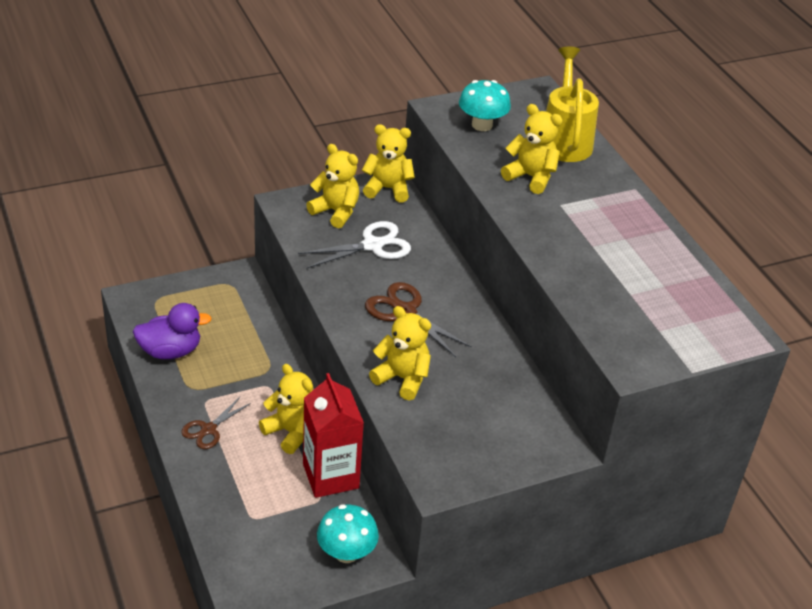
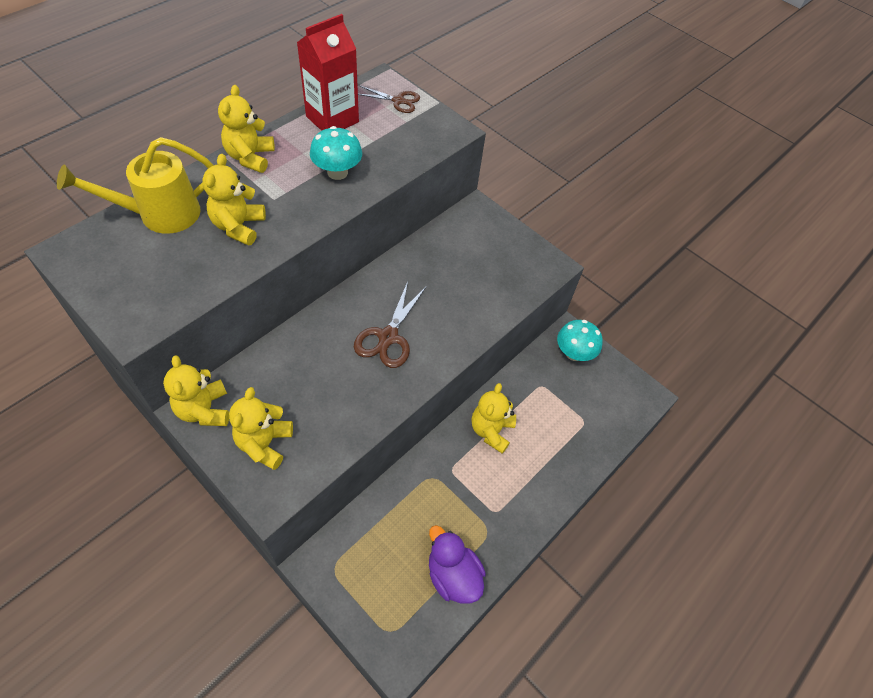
camera: 115 degrees left, 15 degrees up
brown scissors [181,397,251,449] -> brown scissors moved to [358,86,420,113]
white scissors [298,221,411,269] -> none
red carton [303,373,364,498] -> red carton moved to [297,14,359,131]
yellow teddy bear [369,306,431,401] -> yellow teddy bear moved to [218,85,275,173]
turquoise mushroom [459,80,511,131] -> turquoise mushroom moved to [310,126,362,180]

